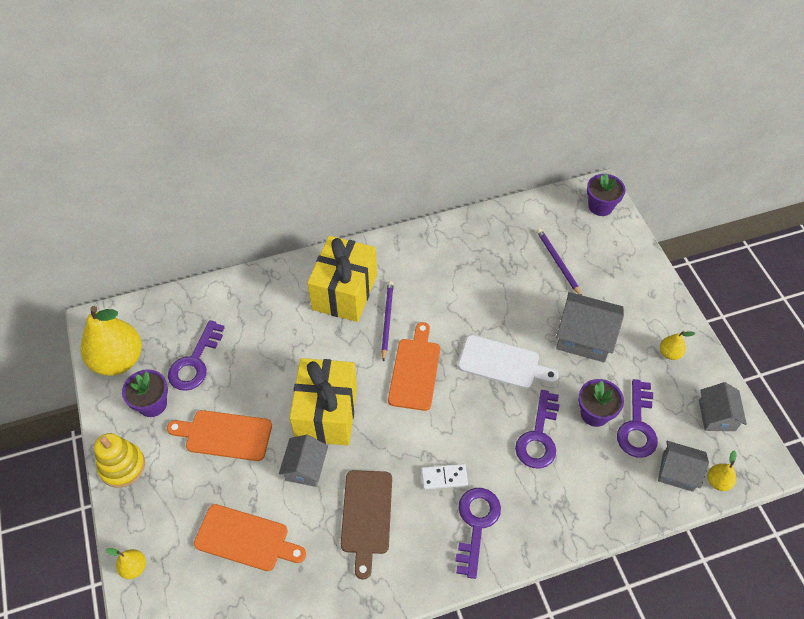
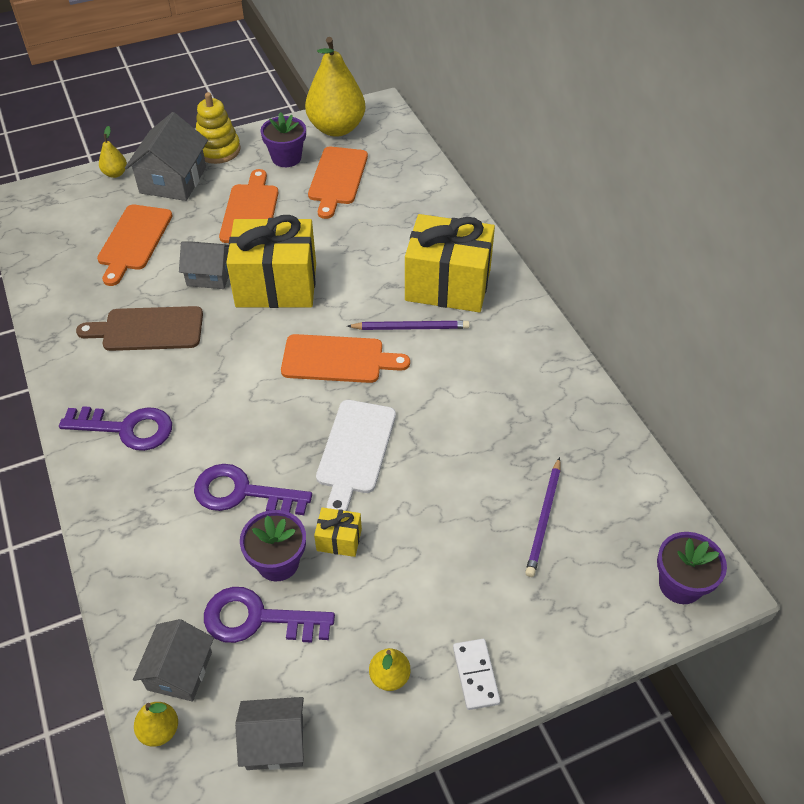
camera: 85 degrees right, 5 degrees down
purple key [168,320,225,391] -> orange cutting board [308,147,368,219]
white domino [421,464,468,489] -> white domino moved to [453,639,500,710]
purple pencil [537,229,582,295] -> purple pencil turned 135 degrees clockwise [525,457,560,577]
grey house [556,292,624,363] -> grey house moved to [125,112,208,201]
none -> yellow gift [314,507,362,557]

